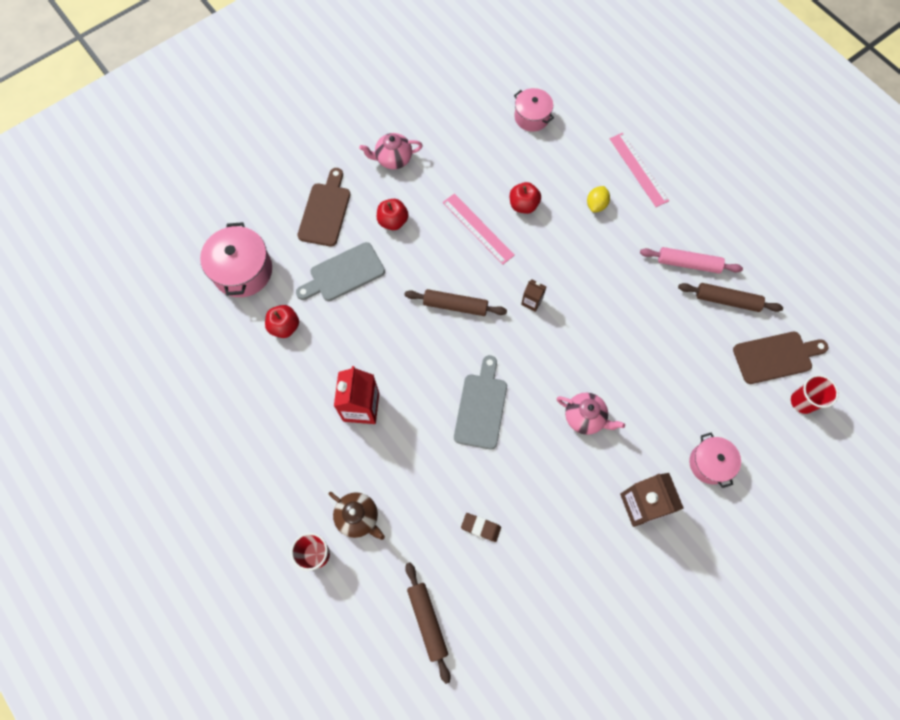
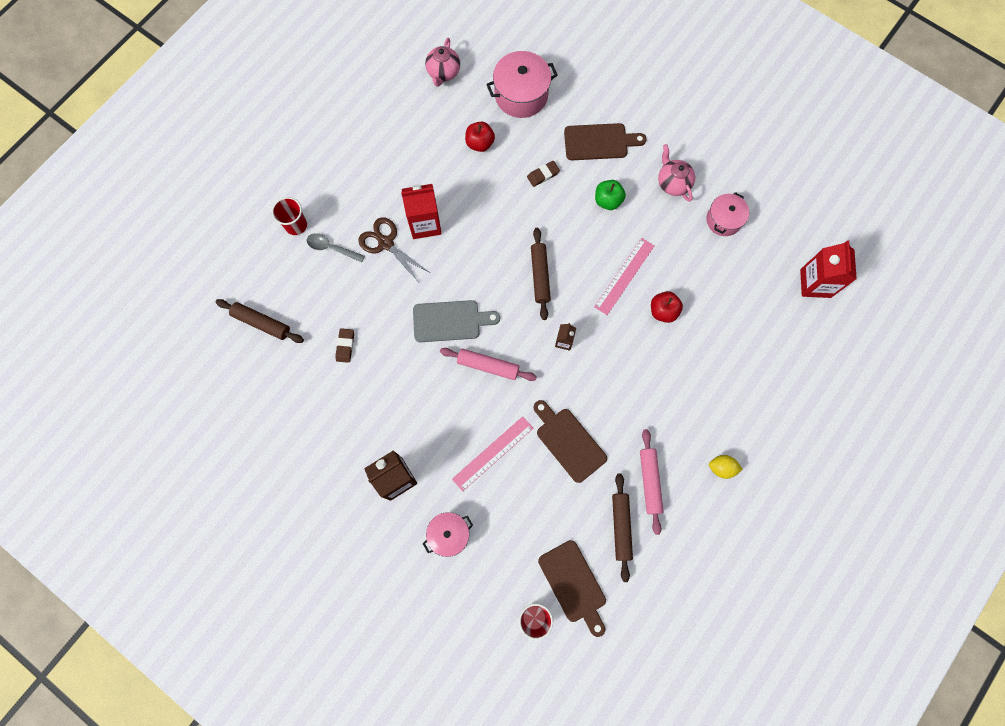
camera: 75 degrees right, 5 degrees up
grey cutting board [296,242,385,301] -> brown eraser [527,161,560,187]
brown teapot [329,492,385,540] -> grey spoon [306,233,365,262]
red apple [377,199,409,230] -> green apple [595,180,626,210]
brown rolling pin [405,562,450,684] -> brown rolling pin turned 60 degrees clockwise [216,299,304,343]
pink pot [514,88,554,132] -> pink pot moved to [706,192,749,236]
pink teapot [556,393,625,435] -> pink teapot moved to [425,38,460,87]
yellow lemon [587,186,610,213] -> yellow lemon moved to [709,455,743,479]
pink ruler [610,133,669,207] -> pink ruler moved to [452,416,533,491]
none -> brown scissors [358,217,429,281]
none -> pink rolling pin [440,348,537,381]
none -> brown cutting board [534,400,607,483]
none -> red carton [800,241,857,298]

